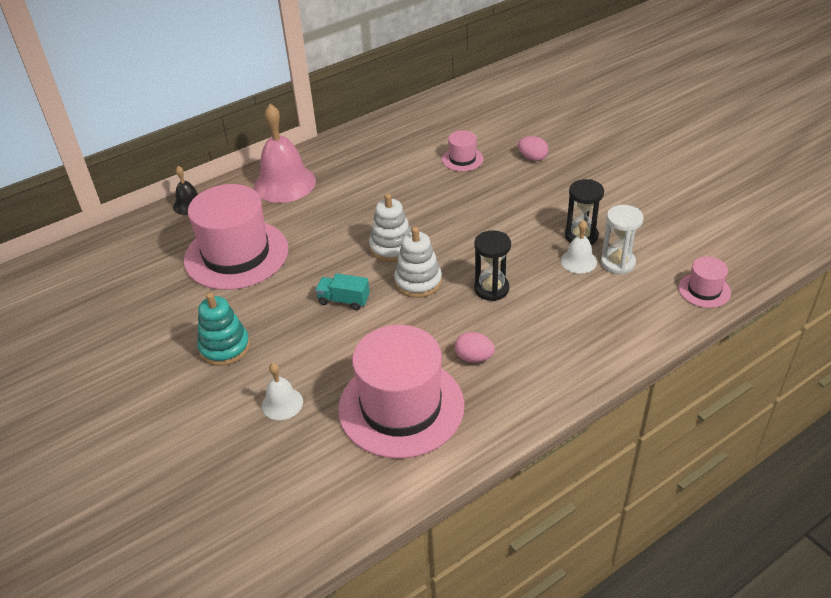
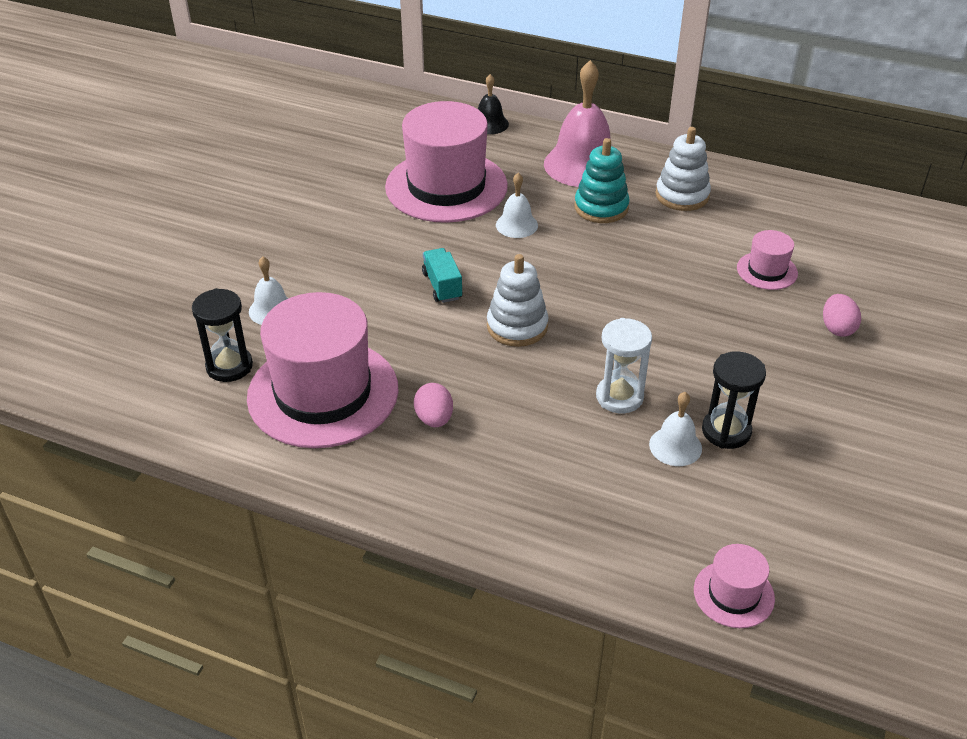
camera: 55 degrees right, 0 degrees up
turquoise stacking toy [197,293,250,366] -> turquoise stacking toy moved to [574,138,630,223]
white stacking toy [369,193,411,262] -> white stacking toy moved to [656,127,711,211]
black hourglass [474,230,511,301] -> black hourglass moved to [192,288,253,382]
white hourglass [601,205,644,274] -> white hourglass moved to [596,318,652,413]
none -> white bell [496,173,538,238]

